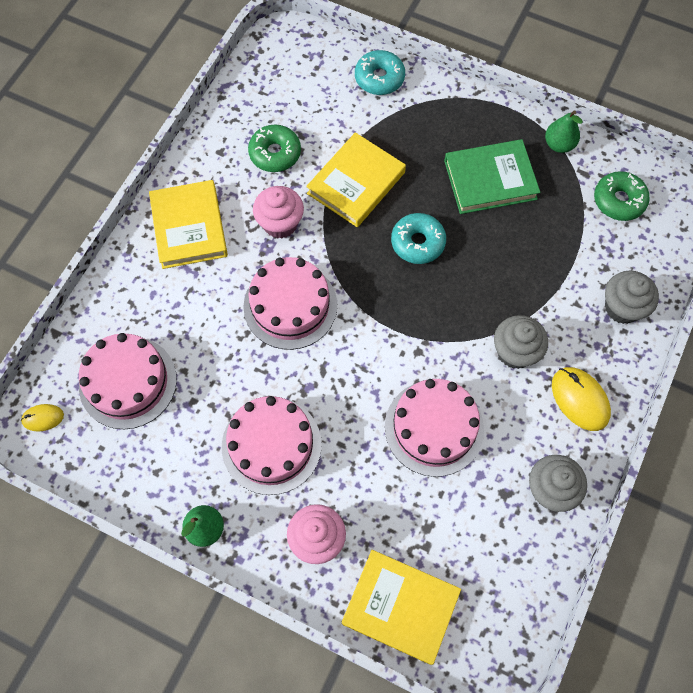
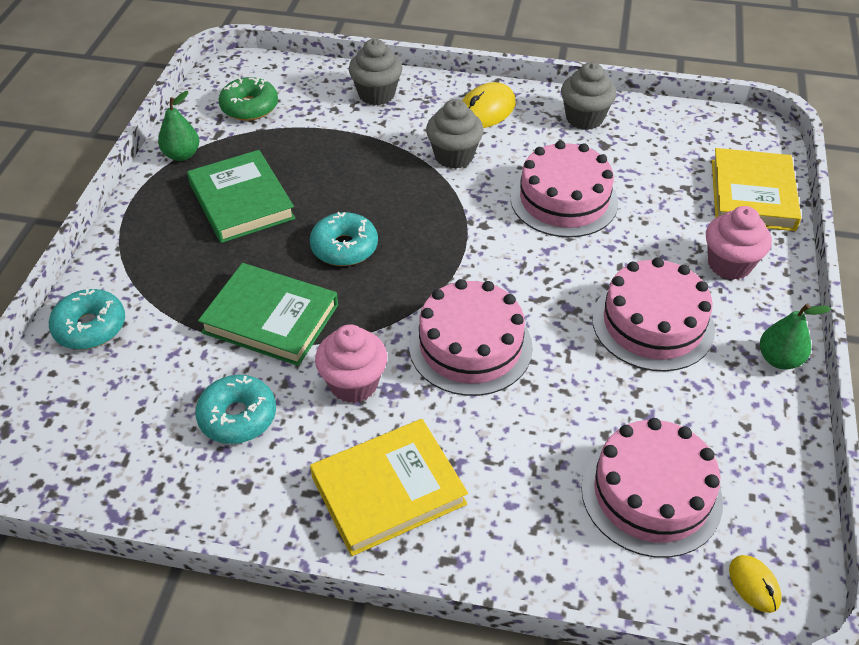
camera: 105 degrees left, 20 degrees down
green donut [248,125,301,172] -> turquoise donut [195,375,276,444]
yellow book [306,132,406,227] -> green book [198,263,338,366]

